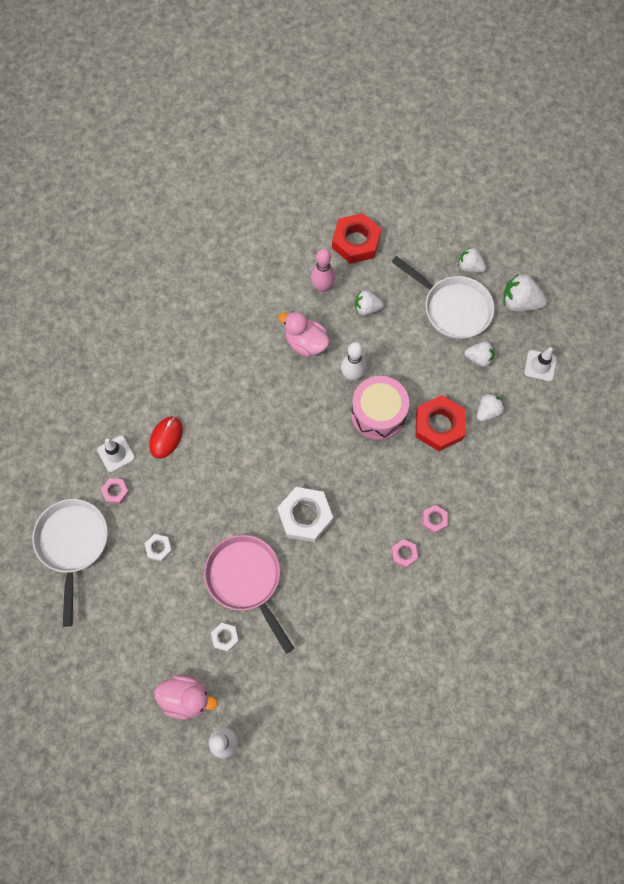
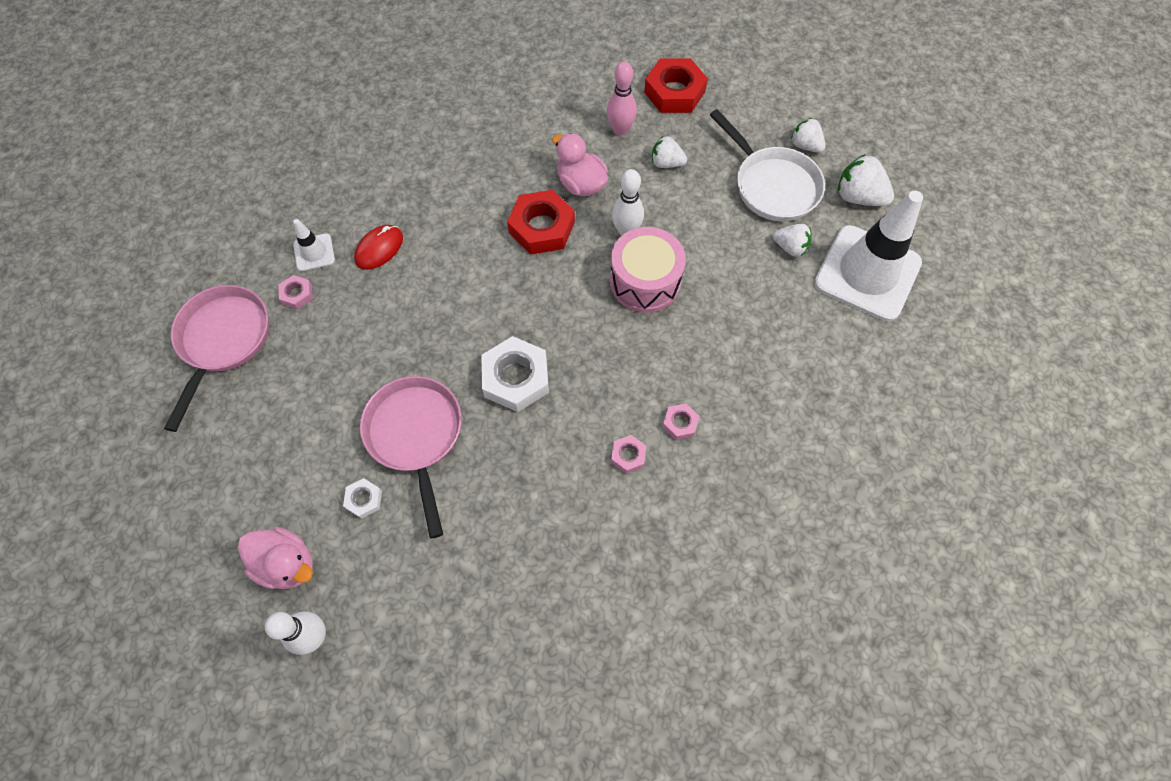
camera: 15 degrees right, 5 degrees down
white pan [32,499,108,627] -> pink pan [164,285,269,432]
white nut [145,534,172,562] -> none
red nut [415,395,465,451] -> red nut moved to [507,190,575,255]
white strawberry [477,393,504,421] -> none
white traffic cone [524,347,557,381] -> white traffic cone [814,191,923,322], size x2.30

